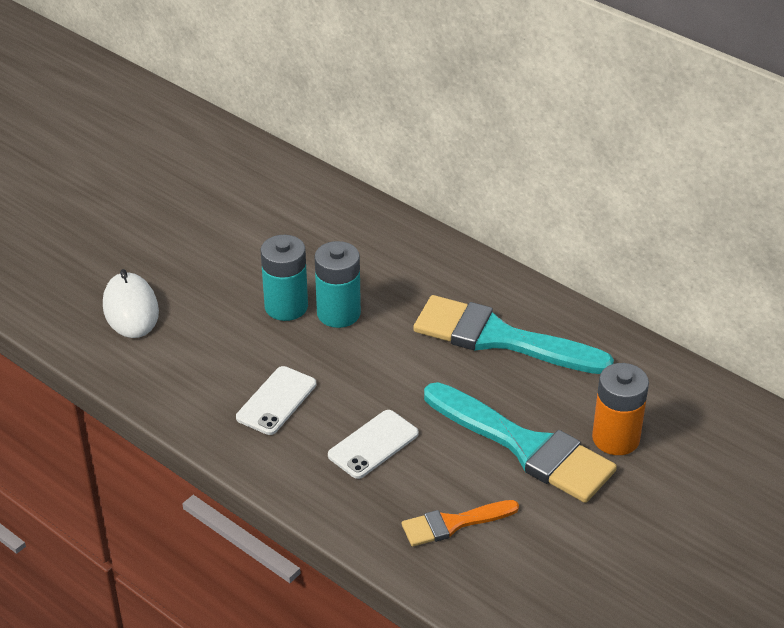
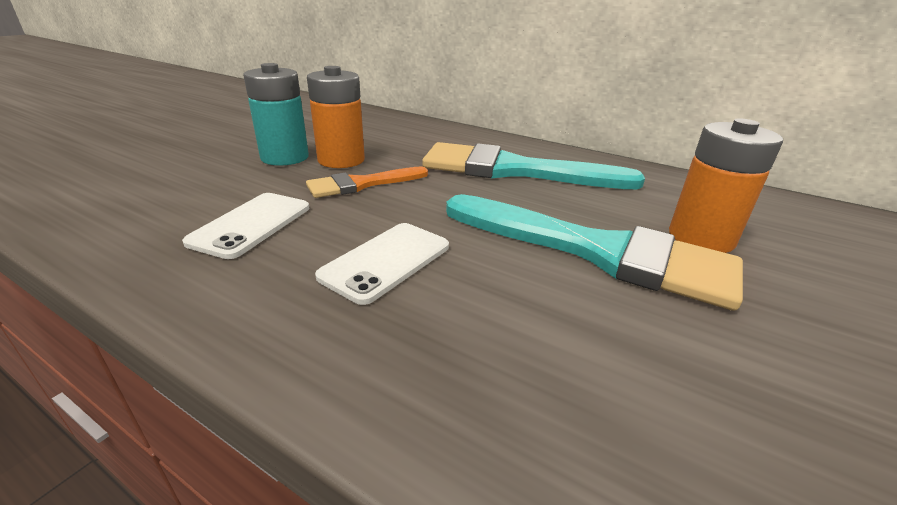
camera: 10 degrees left, 10 degrees down
white mouse [103,269,159,338] -> none
turquoise battery [314,241,361,328] -> orange battery [307,66,365,168]
orange brush [402,500,519,547] -> orange brush moved to [306,166,428,198]

